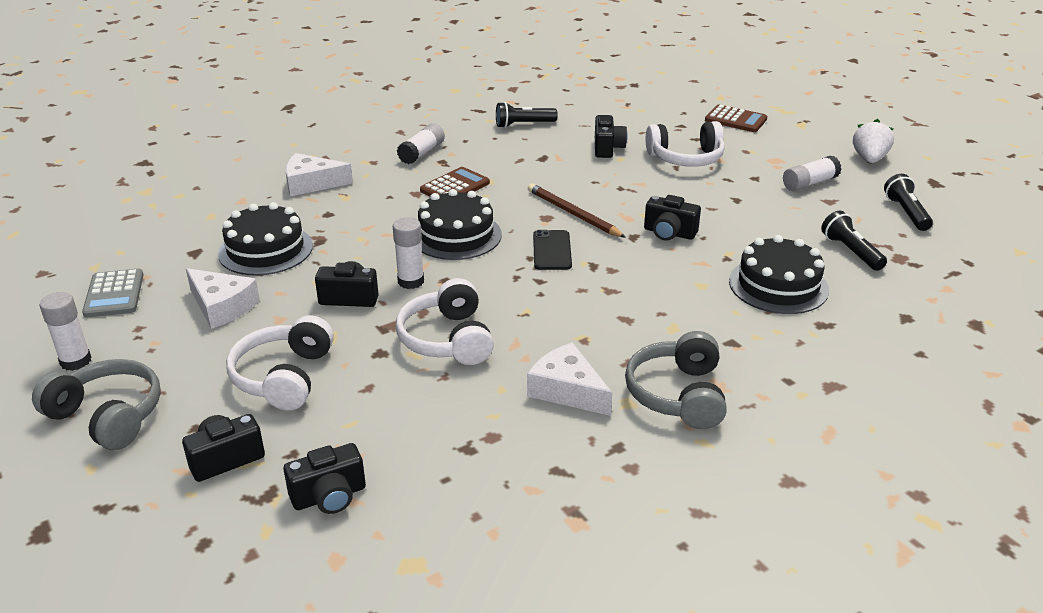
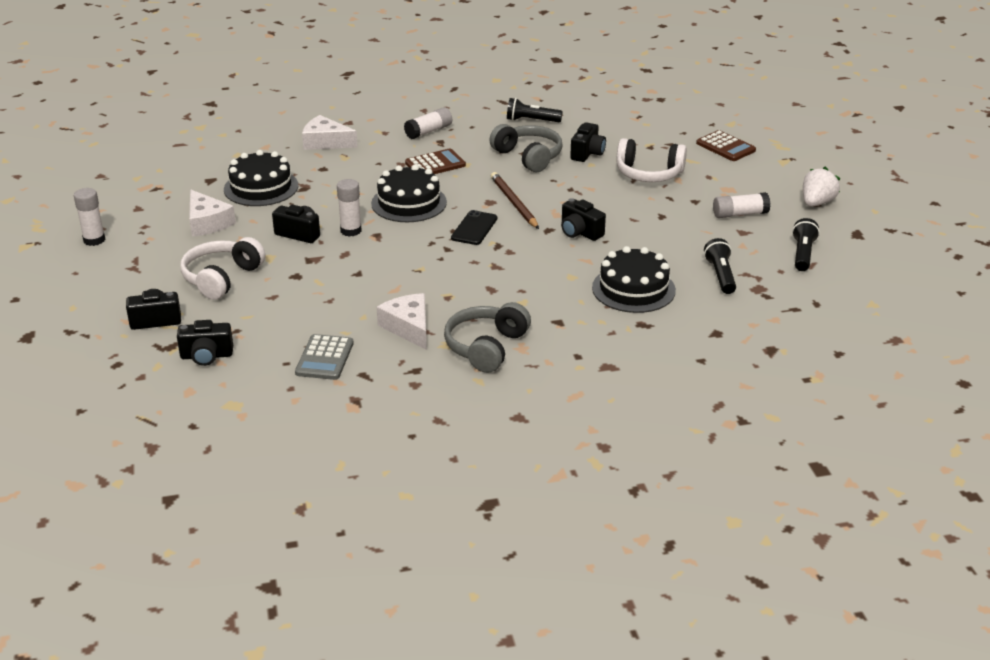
camera: 20 degrees right, 0 degrees up
grey headphones [32,359,161,450] -> grey headphones moved to [489,124,563,172]
grey calculator [82,268,144,318] -> grey calculator moved to [295,334,354,380]
white headphones [396,278,494,365] -> none

